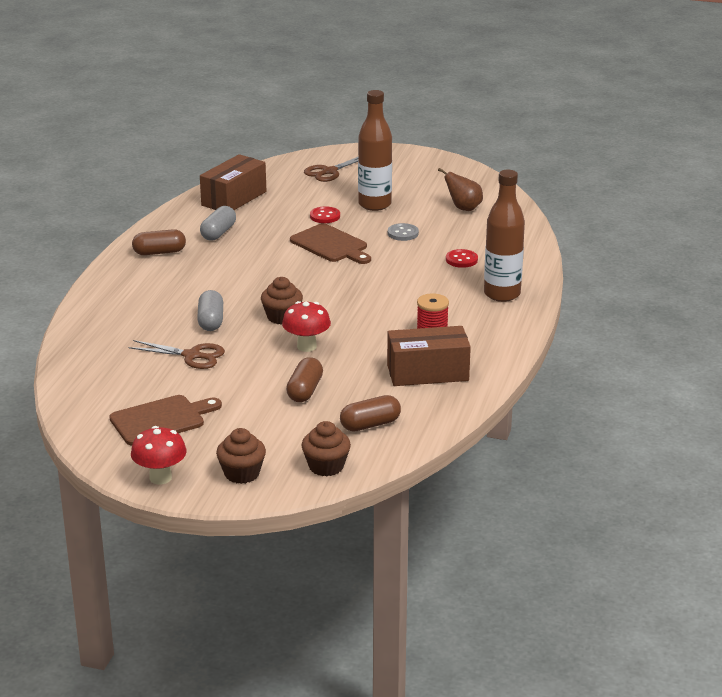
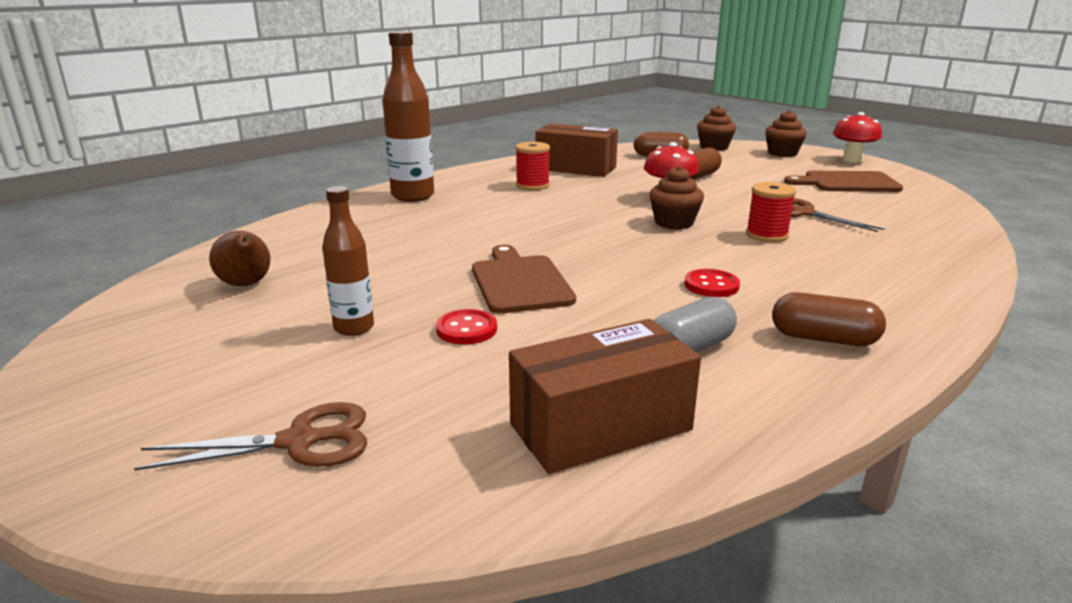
camera: 150 degrees left, 5 degrees down
grey capsule [197,290,223,331] -> red spool [746,182,796,242]
brown bottle [358,90,392,211] -> brown bottle [322,186,374,336], size x0.60
grey button [388,223,419,241] -> none
red button [446,249,478,268] -> red button moved to [685,269,740,297]

